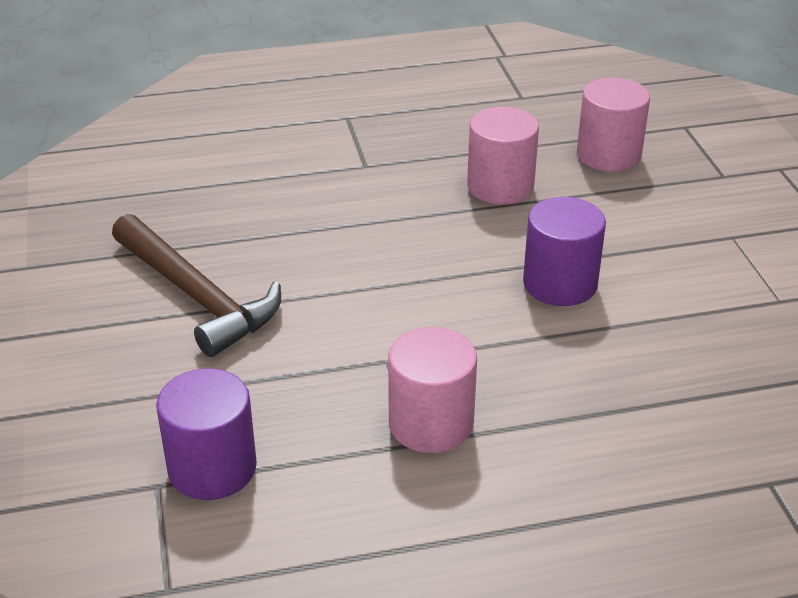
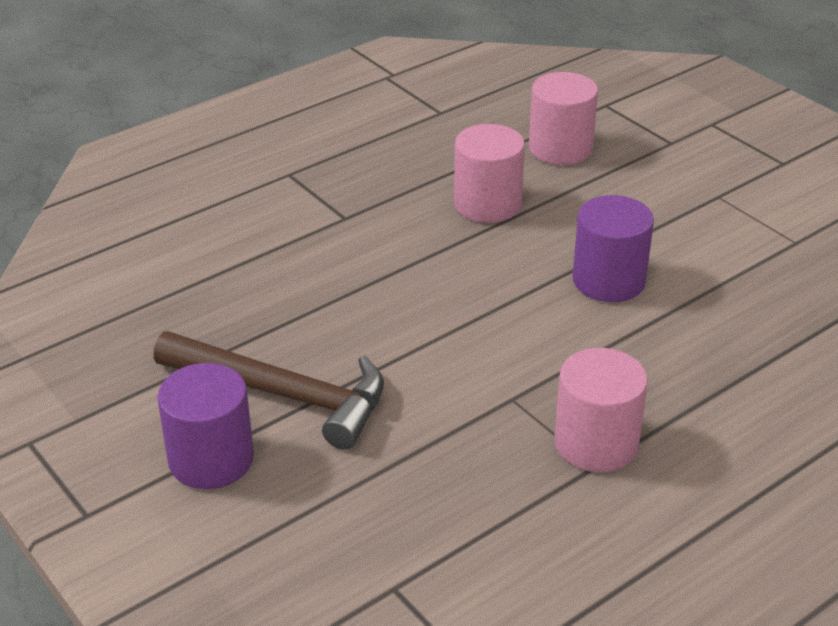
camera: 25 degrees left, 0 degrees up
purple cylinder [156,368,257,500] -> purple cylinder moved to [157,363,254,489]

